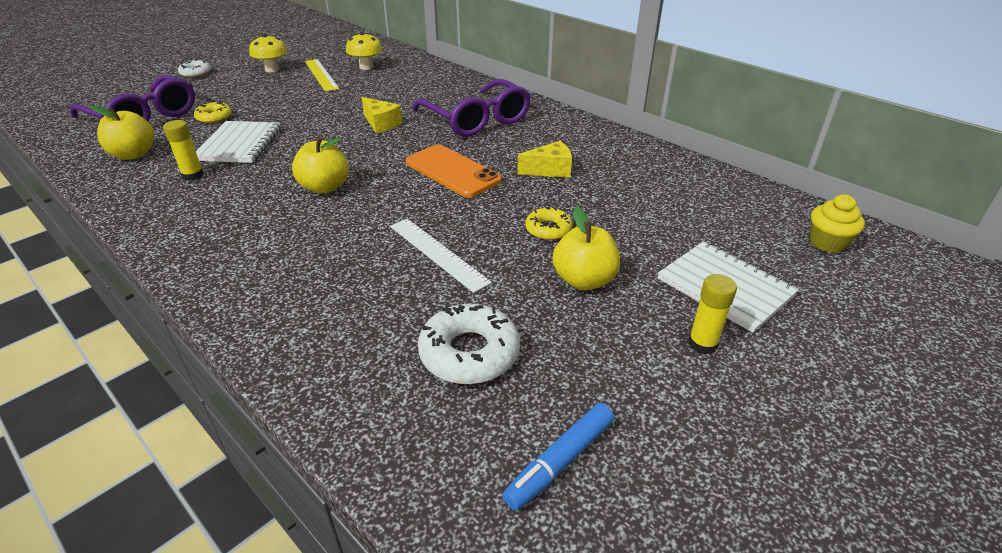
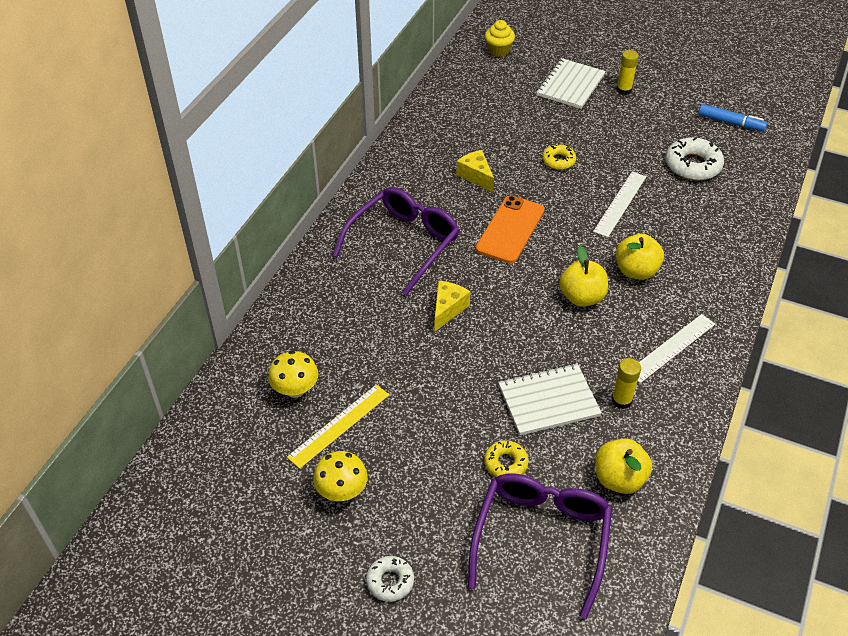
camera: 110 degrees left, 10 degrees up
yellow apple [553,207,620,290] -> yellow apple moved to [616,234,664,280]
none -> white ruler [638,314,715,383]

